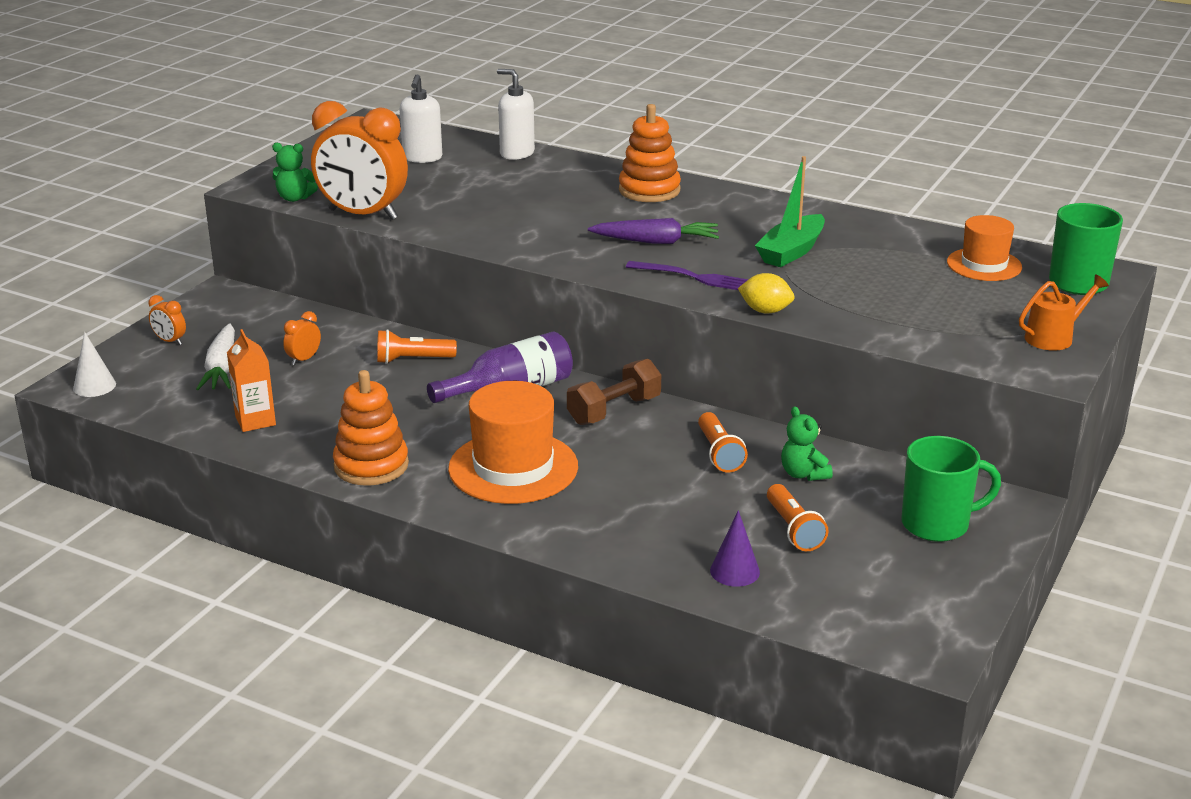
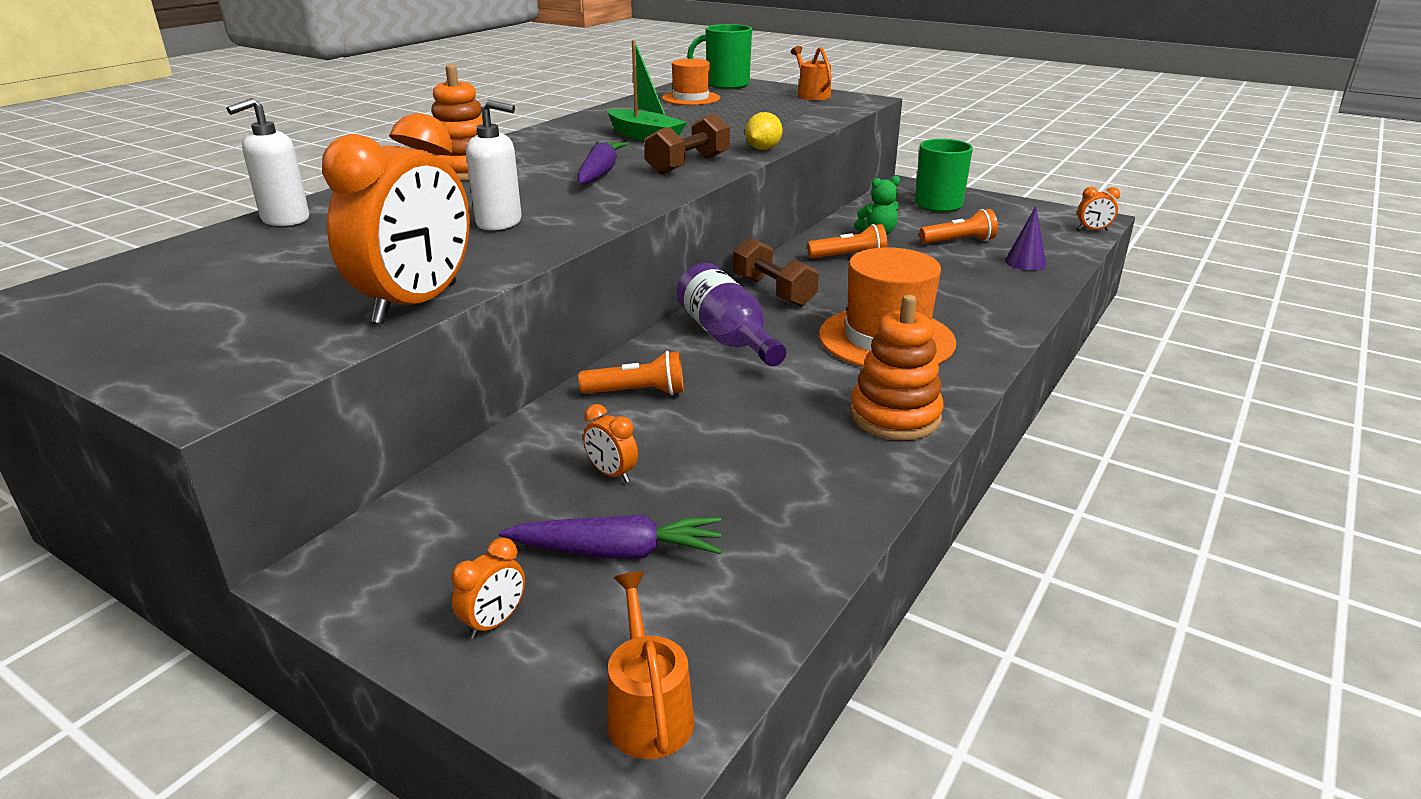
camera: 85 degrees left, 0 degrees up
white cone [73,332,116,397] -> orange watering can [607,572,695,759]
white carrot [196,323,235,390] -> purple carrot [499,515,722,558]
orange carton [227,329,276,432] -> none
green teddy bear [272,143,318,202] -> none
orange flashlight [377,329,457,364] -> orange flashlight turned 90 degrees counterclockwise [579,351,684,395]
white soap dispenser [400,74,442,163] -> white soap dispenser moved to [466,100,522,230]
purple fork [626,261,748,290] -> brown dumbbell [645,113,730,174]
none -> orange clock [1077,187,1120,231]

